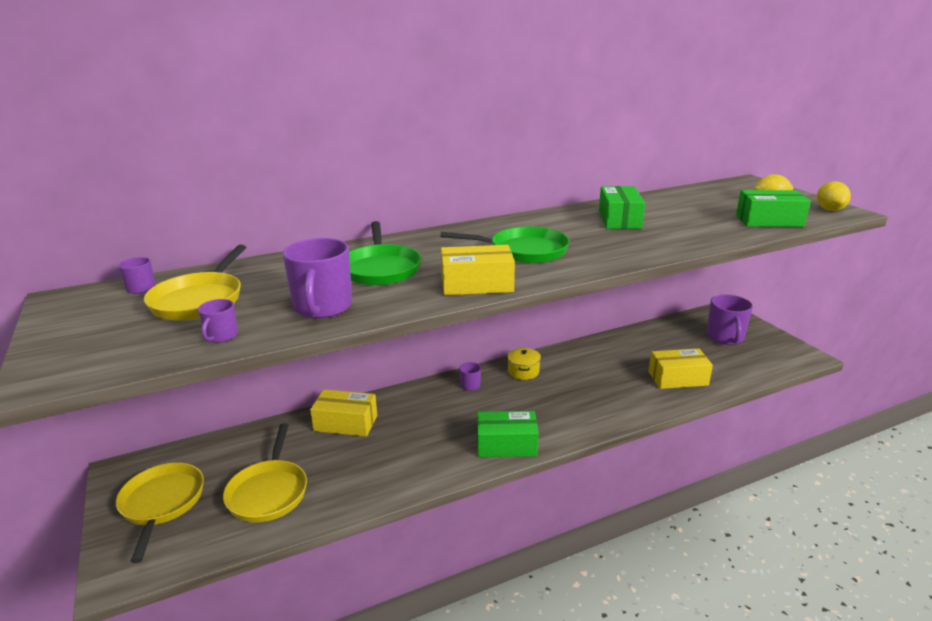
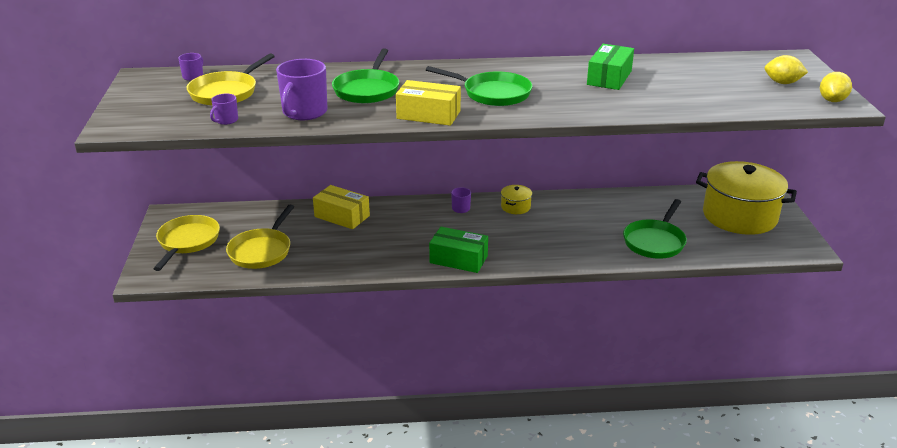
camera: 20 degrees right, 5 degrees up
yellow box [648,348,713,389] -> green pan [623,199,687,259]
purple mug [706,294,753,345] -> yellow pot [696,161,797,235]
green box [736,190,811,227] -> none

